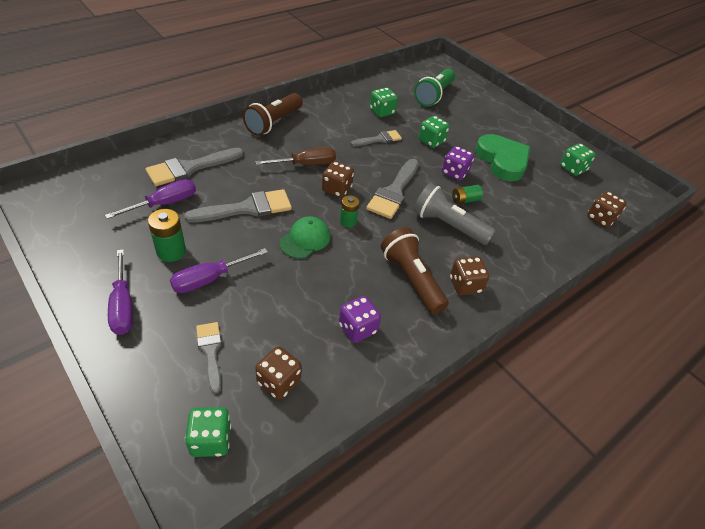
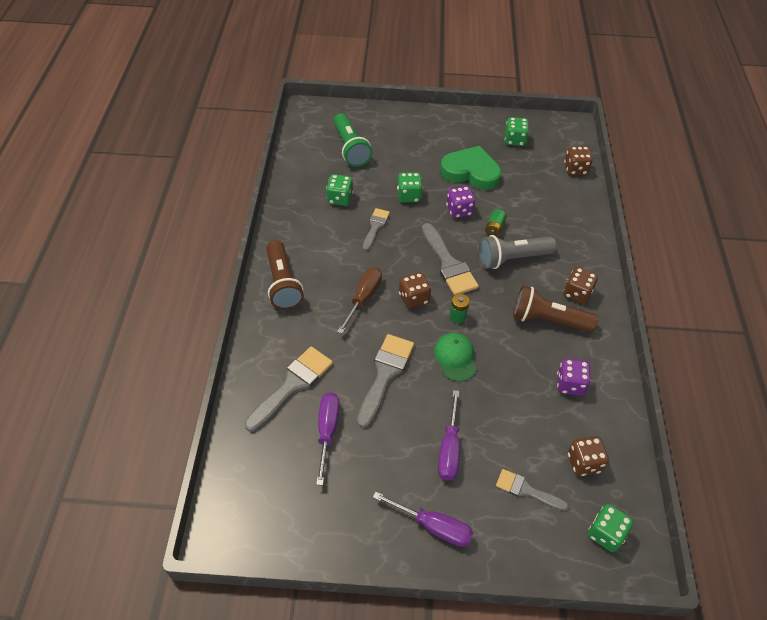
camera: 45 degrees left, 5 degrees up
grey brush [146,148,243,186] -> grey brush turned 150 degrees counterclockwise [244,346,333,432]
green battery [148,209,186,262] -> none

